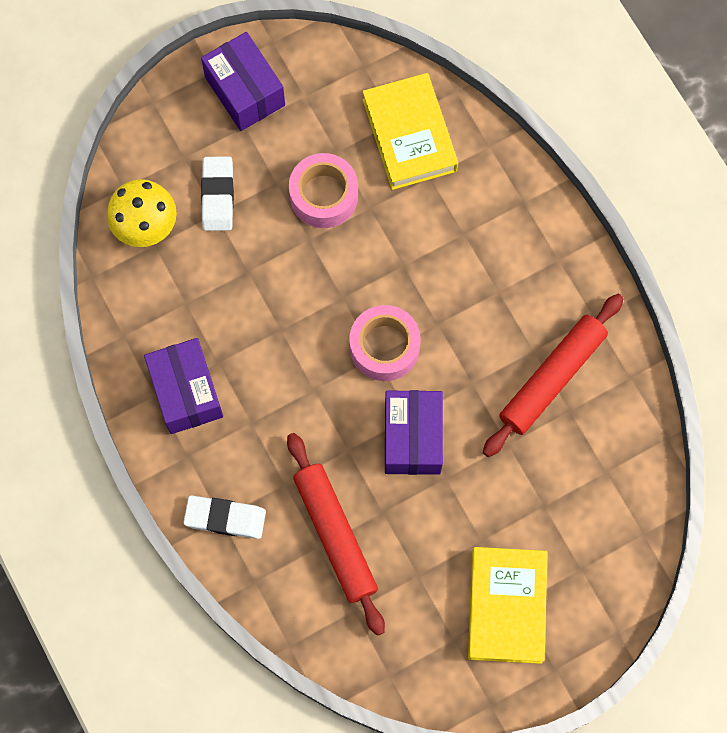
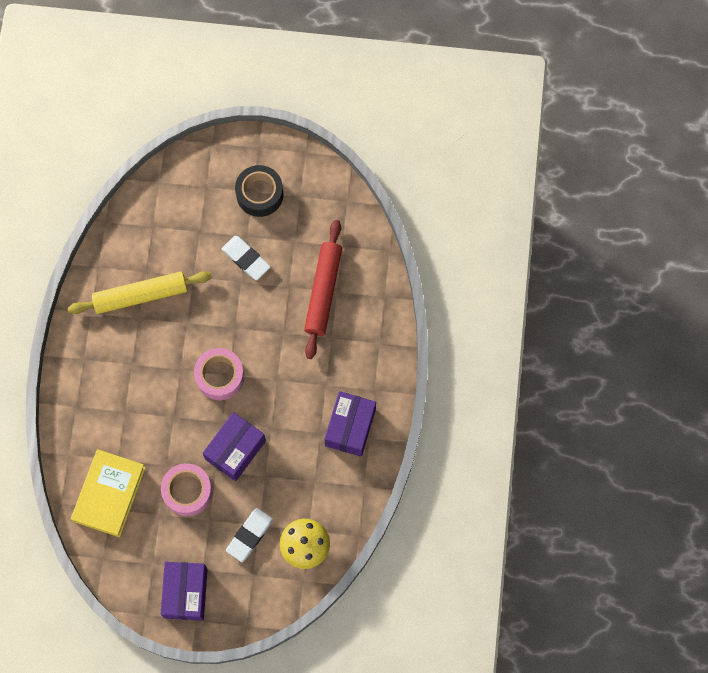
camera: 145 degrees left, 0 degrees up
white eraser [183,495,266,539] -> white eraser moved to [221,236,270,280]
purple box [385,390,443,475] -> purple box moved to [202,412,266,481]
yellow book [468,547,548,664] -> black tape [235,165,283,217]
red rolling pin [483,294,624,457] -> yellow rolling pin [67,271,212,314]

